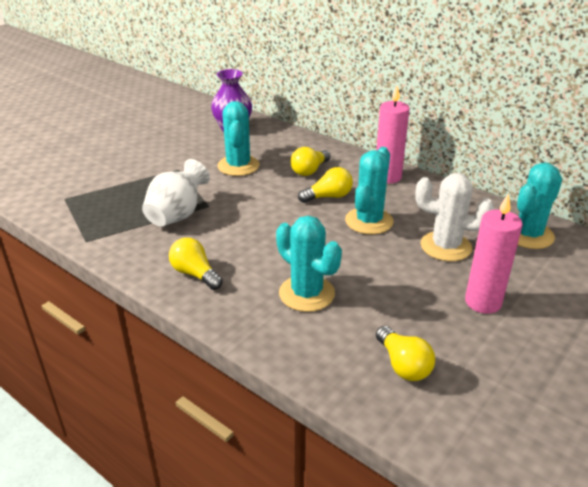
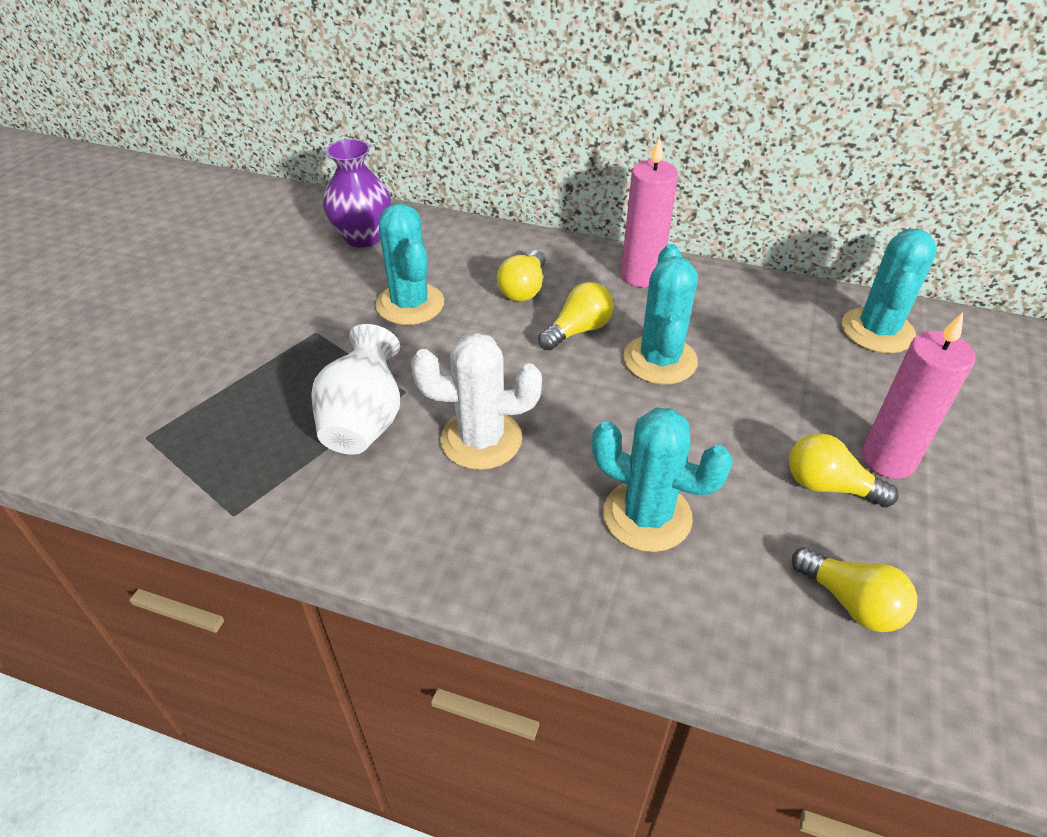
camera: 20 degrees left, 10 degrees up
yellow light bulb [169,238,223,290] -> yellow light bulb moved to [789,433,898,507]
white cactus [415,173,494,261] -> white cactus moved to [411,332,542,470]

